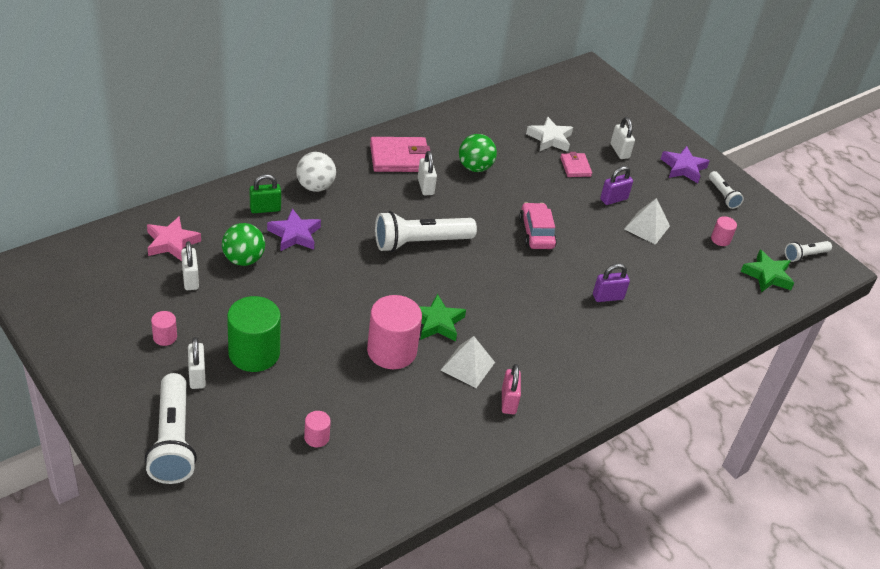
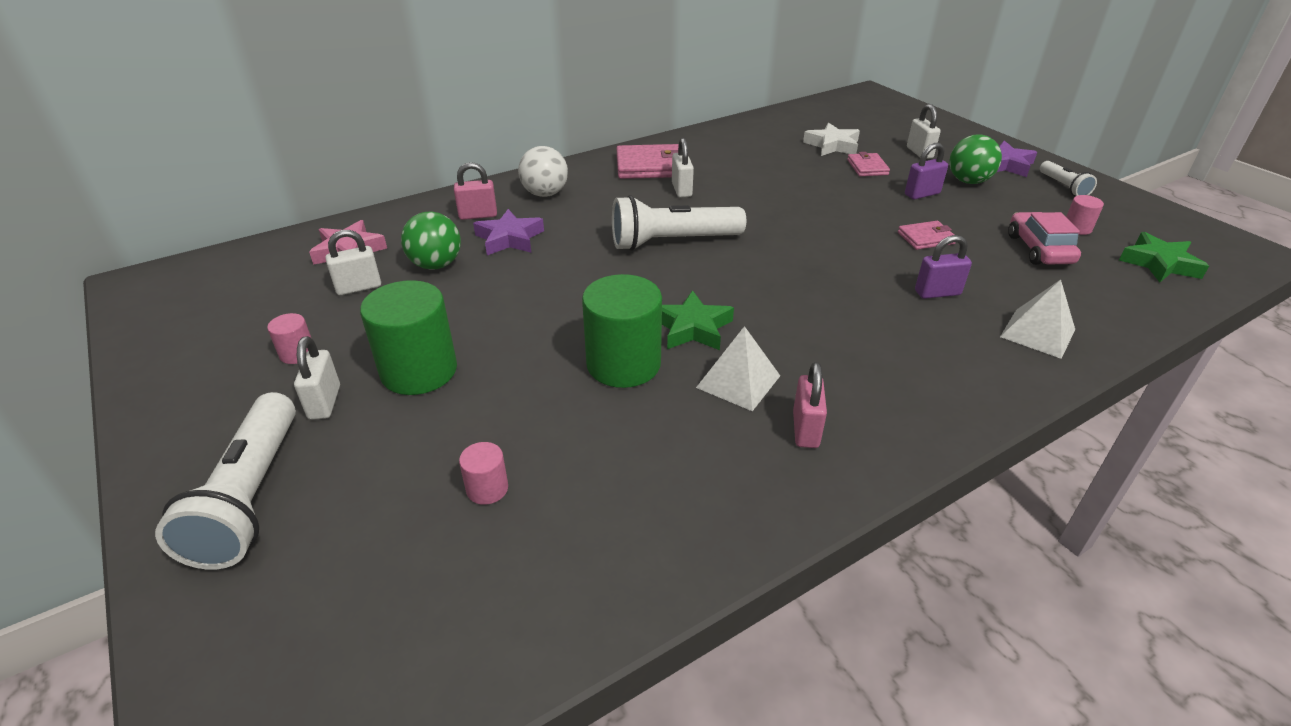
camera: 10 degrees right, 5 degrees down
white padlock [181,241,199,290] -> white padlock turned 75 degrees clockwise [326,230,381,295]
green padlock [250,174,281,213] -> pink padlock [454,162,497,220]
pink cylinder [367,295,422,369] -> green cylinder [582,274,662,388]
green ball [459,134,497,172] -> green ball moved to [949,135,1002,184]
pink car [519,202,557,249] -> pink car moved to [1008,212,1081,265]
white pyramid [624,198,670,245] -> white pyramid moved to [1000,280,1075,359]
white flashlight [785,241,832,262] -> none
none -> pink wallet [898,221,956,250]

